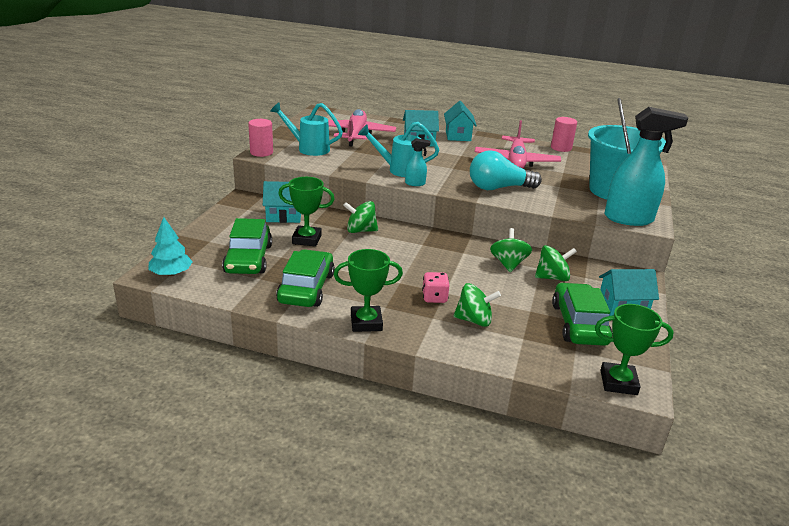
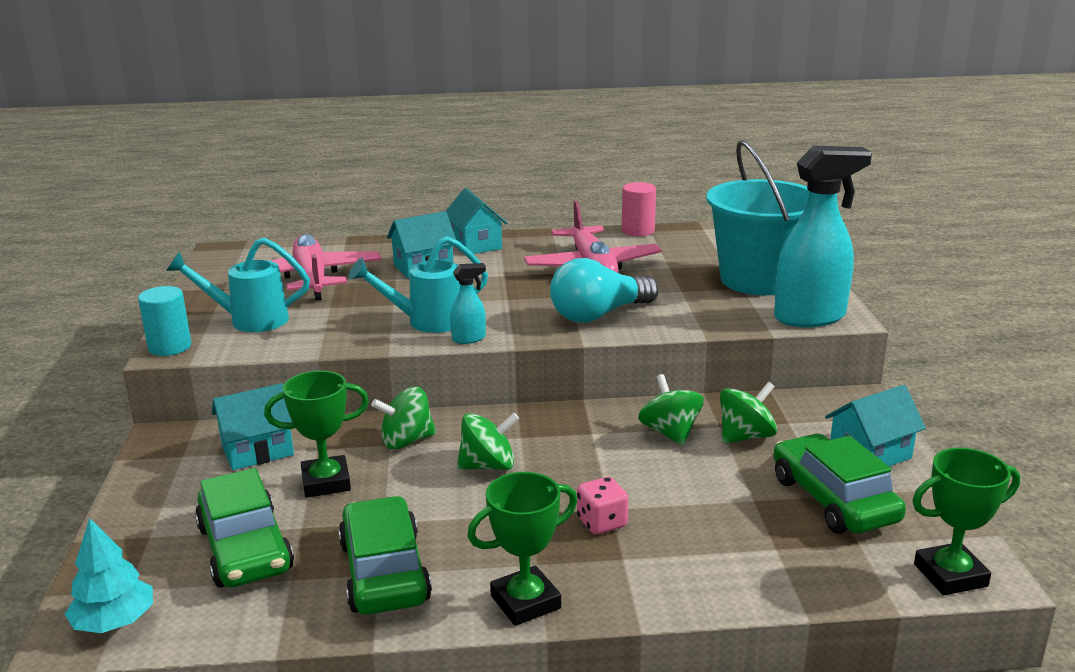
camera: 20 degrees left, 5 degrees down
pink cylinder [248,119,273,157] -> turquoise cylinder [138,286,191,356]
green spinning top [454,283,501,327] -> green spinning top moved to [457,413,519,470]

